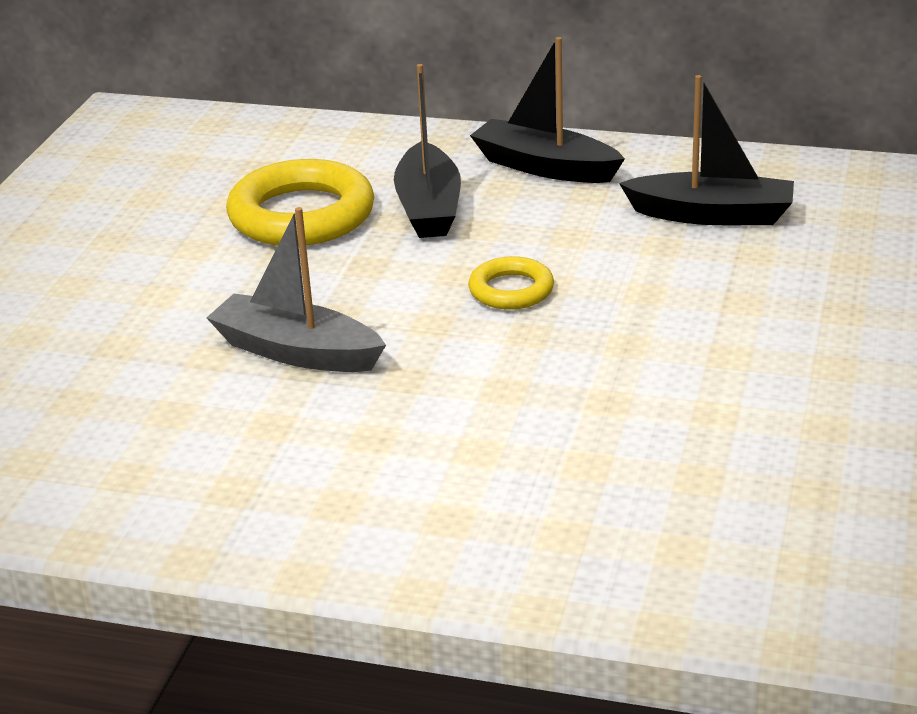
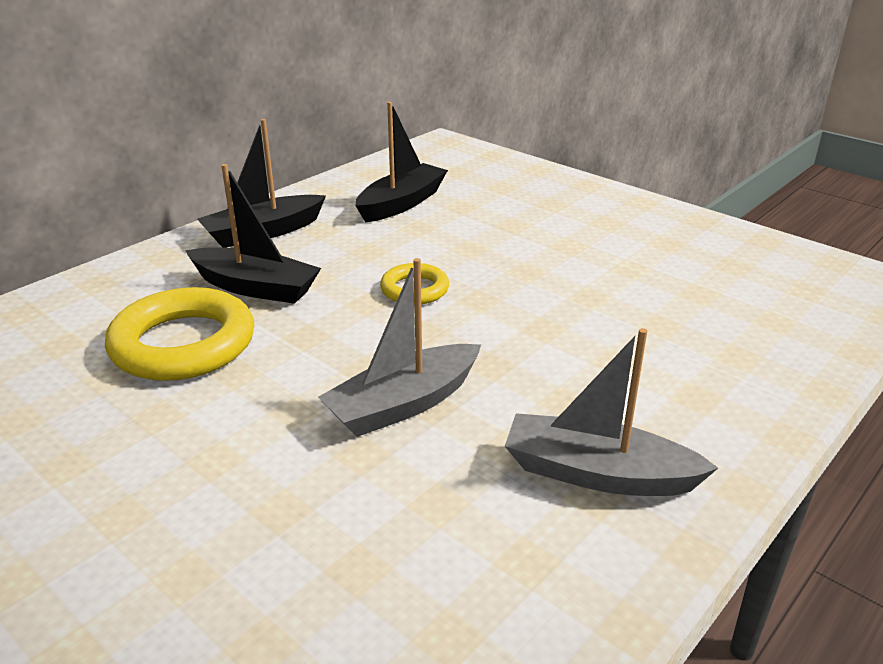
camera: 65 degrees left, 0 degrees up
none -> grey boat [505,328,718,496]

